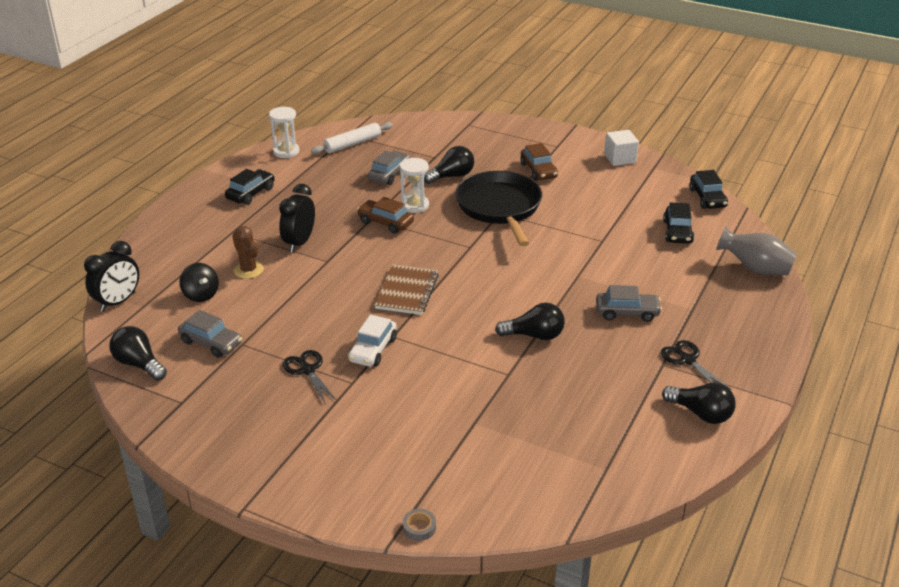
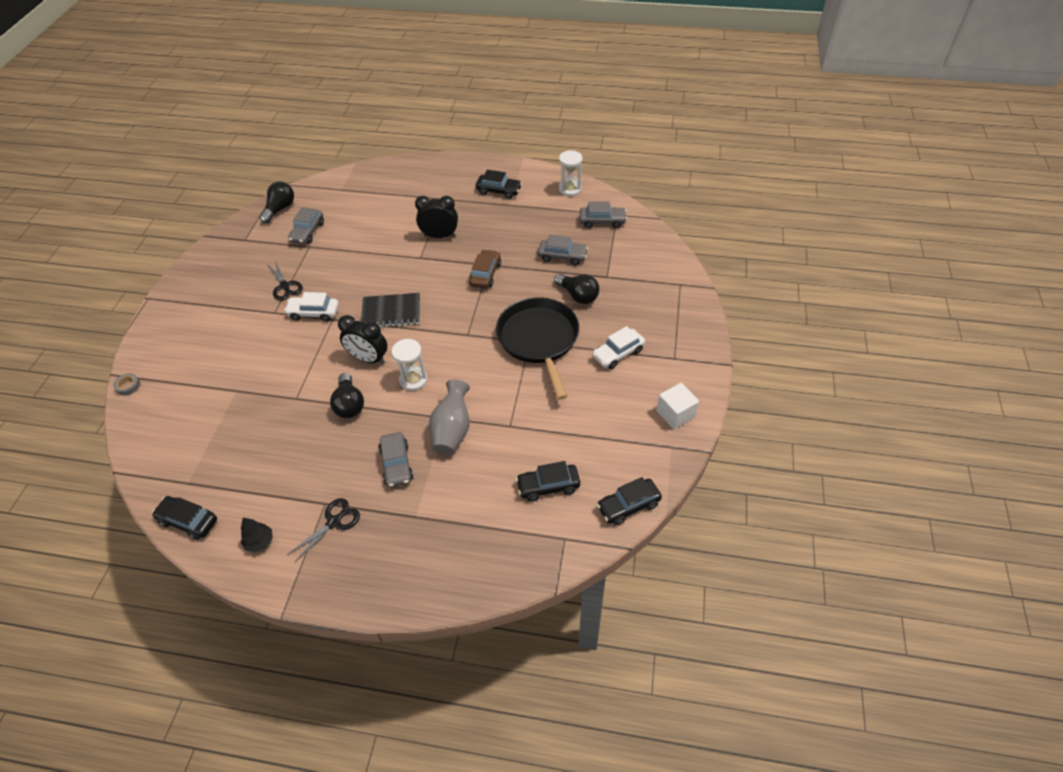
camera: 75 degrees right, 15 degrees up
black clock [84,241,139,312] -> black clock moved to [338,315,388,364]
black spinning top [179,263,219,302] -> none
brown cactus [232,226,264,279] -> none
black scissors [283,350,337,404] -> black scissors turned 105 degrees clockwise [267,261,303,301]
white rolling pin [311,122,393,154] -> grey car [580,201,627,228]
brown notebook [374,264,439,315] -> black notebook [361,293,420,327]
white hourglass [400,158,429,213] -> white hourglass moved to [392,339,427,391]
black pan [455,171,542,246] -> black pan turned 75 degrees counterclockwise [496,297,579,400]
brown car [520,143,558,181] -> white car [592,326,645,369]
black light bulb [662,383,736,424] -> black tree [241,518,273,552]
grey vase [716,226,797,275] -> grey vase moved to [429,380,470,455]
none -> black car [152,496,217,540]

